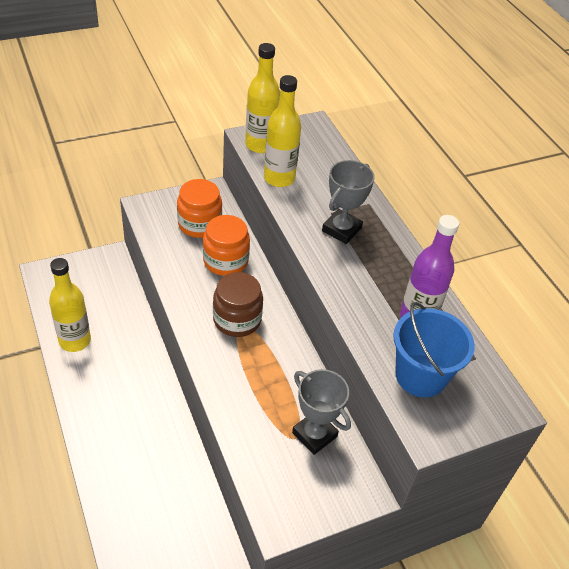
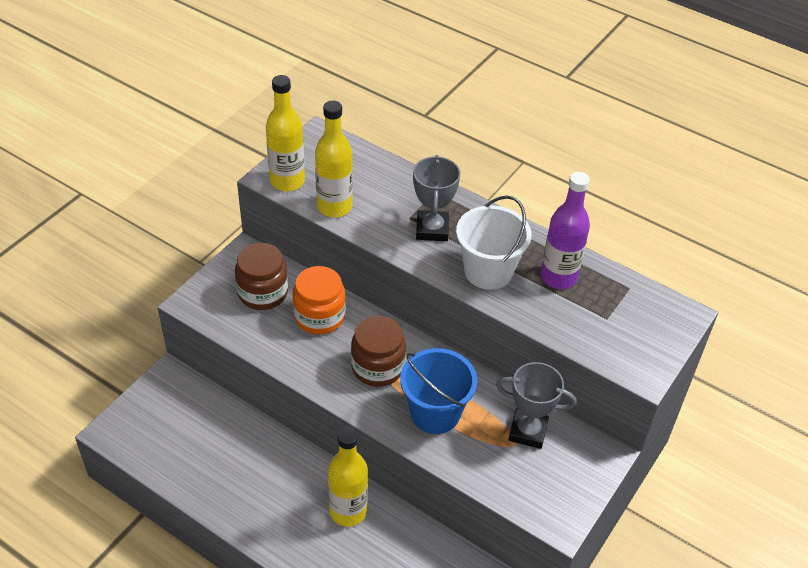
camera: 30 degrees left, 0 degrees up
yellow bottle [49,258,91,352] -> yellow bottle moved to [328,427,368,527]
orange jar [177,179,222,238] -> brown jar [235,243,288,310]
blue bucket [393,302,475,398] -> blue bucket moved to [400,348,477,434]
none -> white bucket [456,196,532,290]

